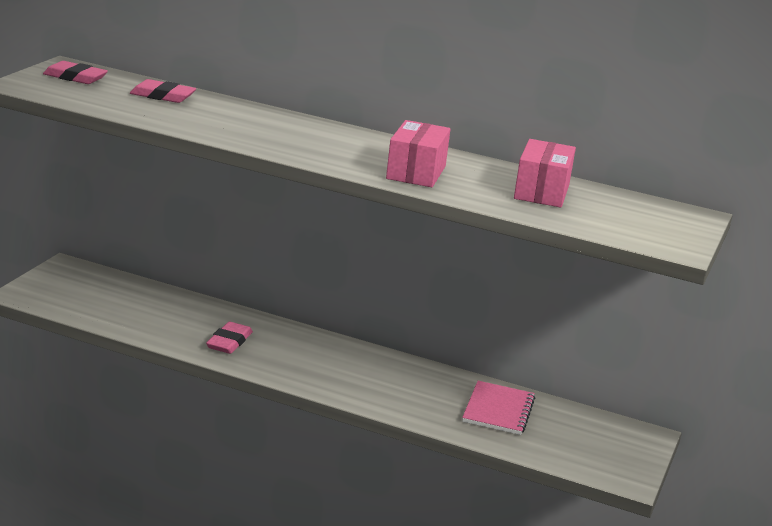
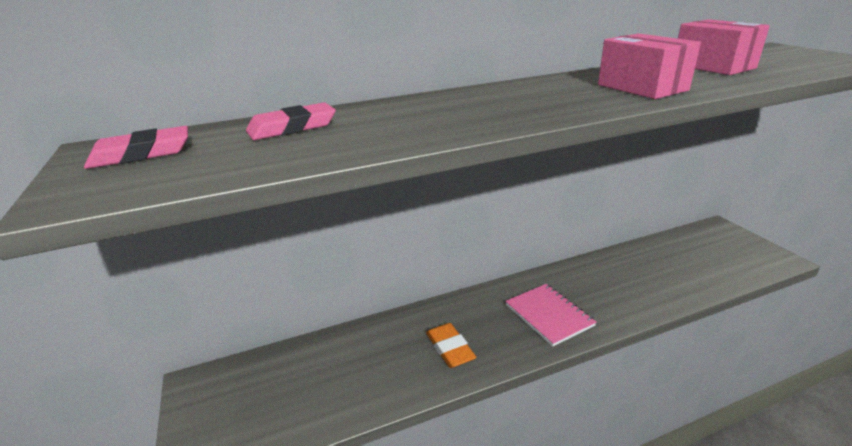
camera: 40 degrees left, 5 degrees up
pink eraser [206,321,253,354] -> orange eraser [426,323,476,368]
pink notebook [462,381,535,435] -> pink notebook moved to [506,284,596,346]

